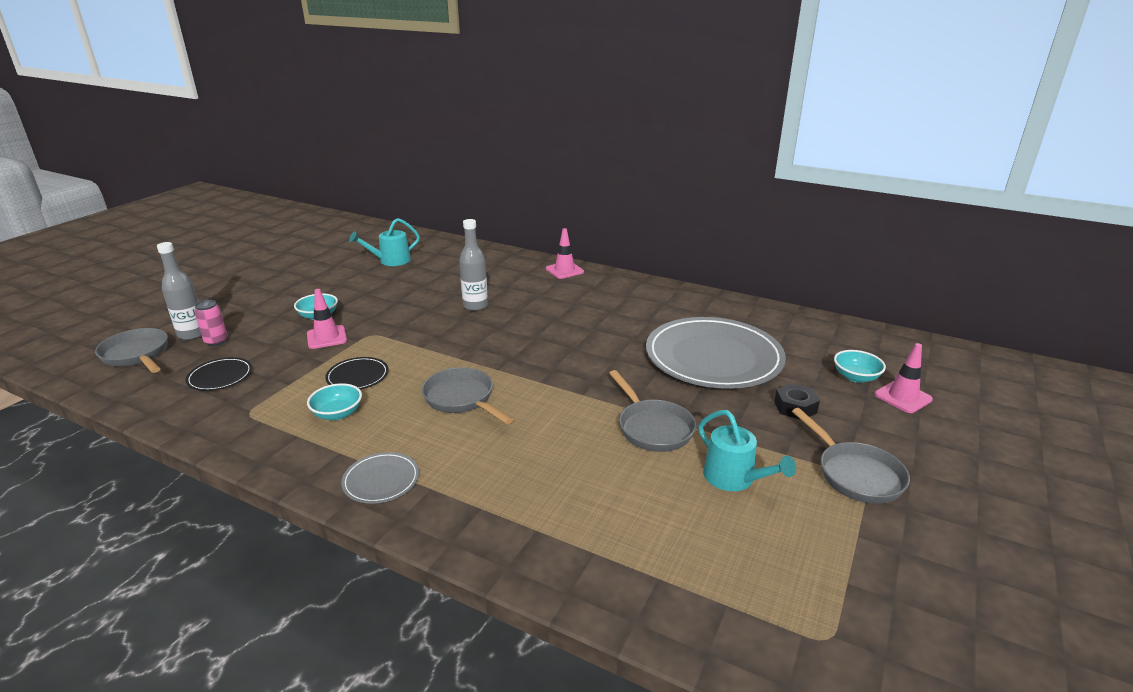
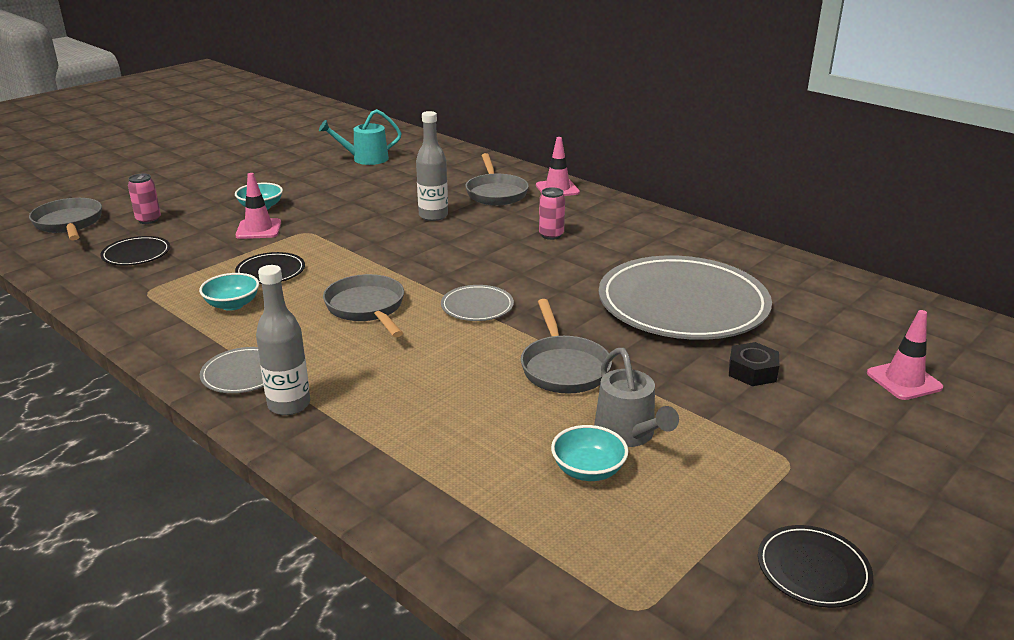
camera: 15 degrees right, 0 degrees up
grey bottle [157,242,202,340] -> grey bottle moved to [256,265,310,415]
turquoise watering can [698,410,796,491] -> grey watering can [594,348,679,447]
grey pan [792,408,910,504] -> grey pan moved to [465,153,529,205]
turquoise bowl [834,350,886,383] -> turquoise bowl moved to [551,425,629,481]
none -> grey plate [441,285,514,321]
none -> pink can [539,187,565,240]
none -> black plate [758,525,873,608]

